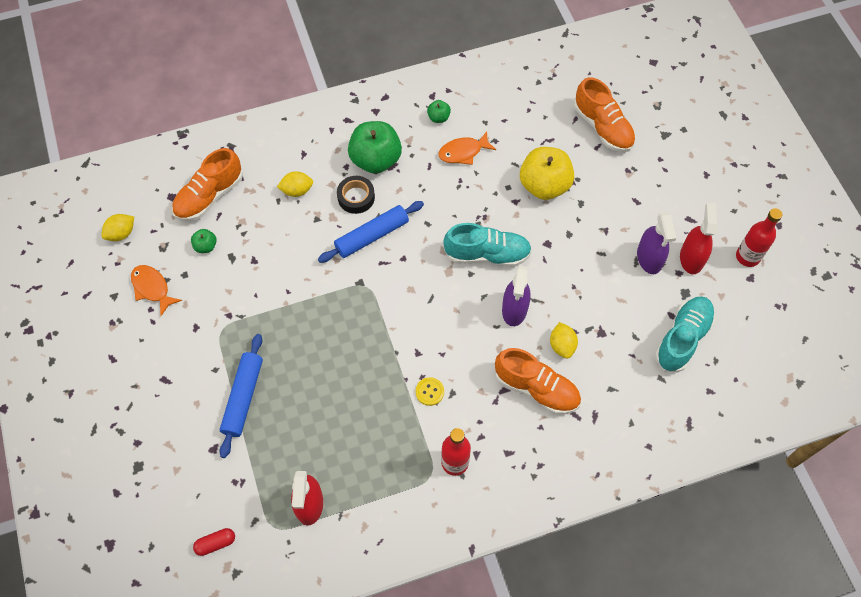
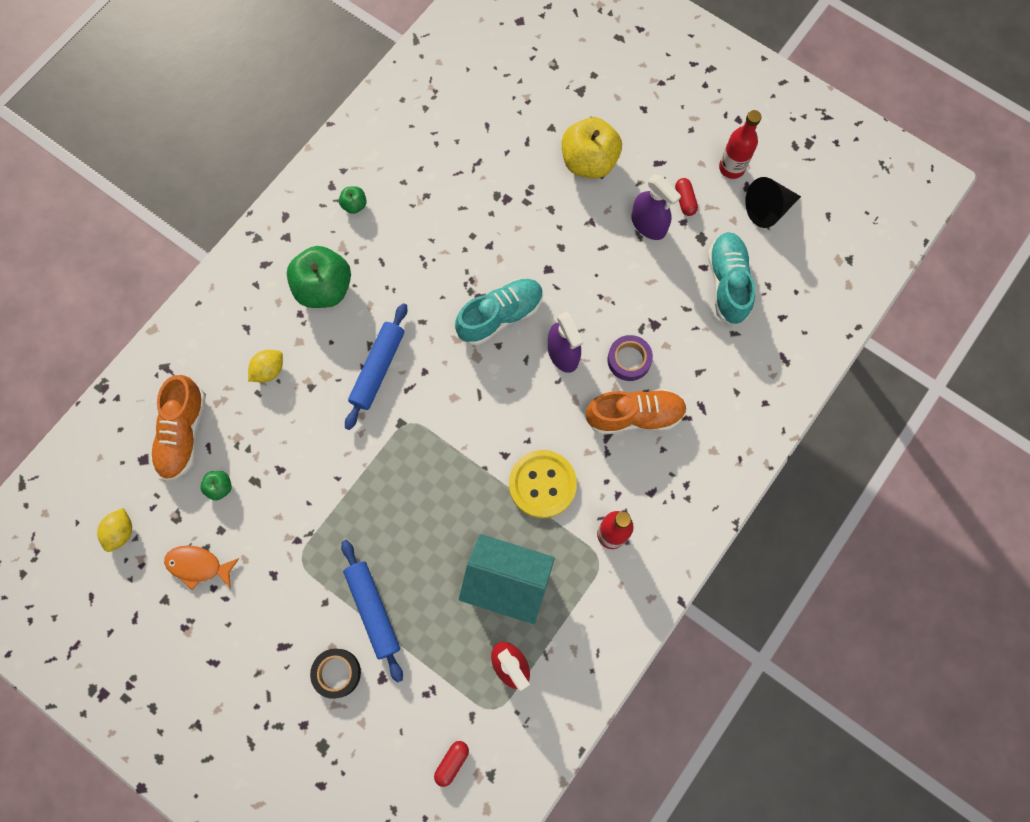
camera: 35 degrees left, 10 degrees up
black tape [337,176,375,214] -> black tape moved to [310,649,361,699]
yellow button [416,377,444,406] -> yellow button [509,450,577,518], size x2.13
orange fish [438,131,496,165] -> none
yellow apple [520,147,574,200] -> yellow apple moved to [562,117,622,178]
yellow lemon [550,322,578,359] -> purple tape [607,335,653,381]
orange shoe [574,77,636,152] -> none
red spray bottle [680,203,717,274] -> red capsule [675,178,698,216]
none -> turquoise house [459,534,555,624]
none -> black cone [745,177,801,228]

